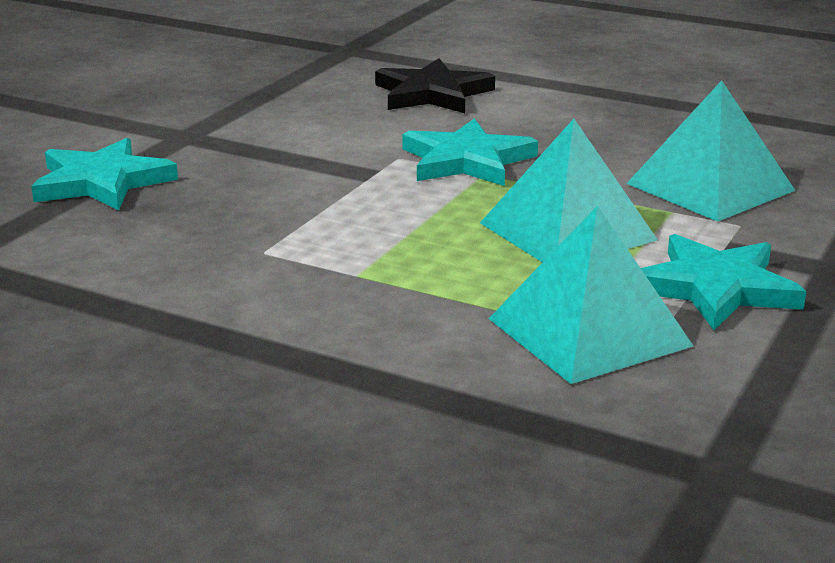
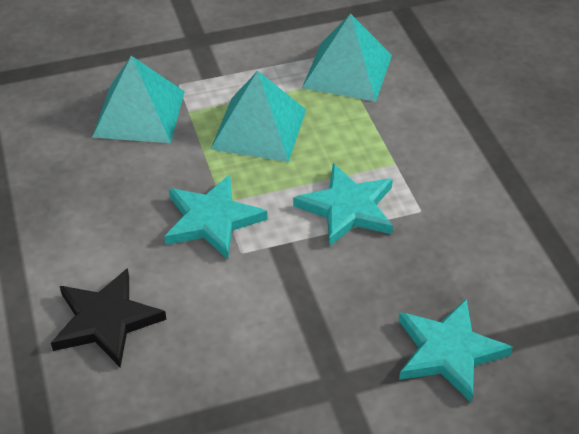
camera: 135 degrees left, 20 degrees up
turquoise star [641,234,806,330] -> turquoise star moved to [293,163,393,246]

